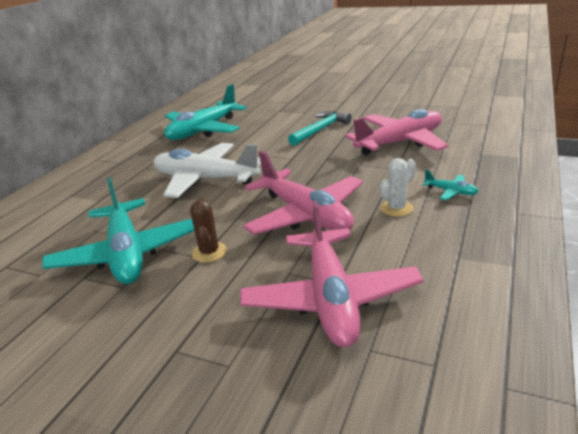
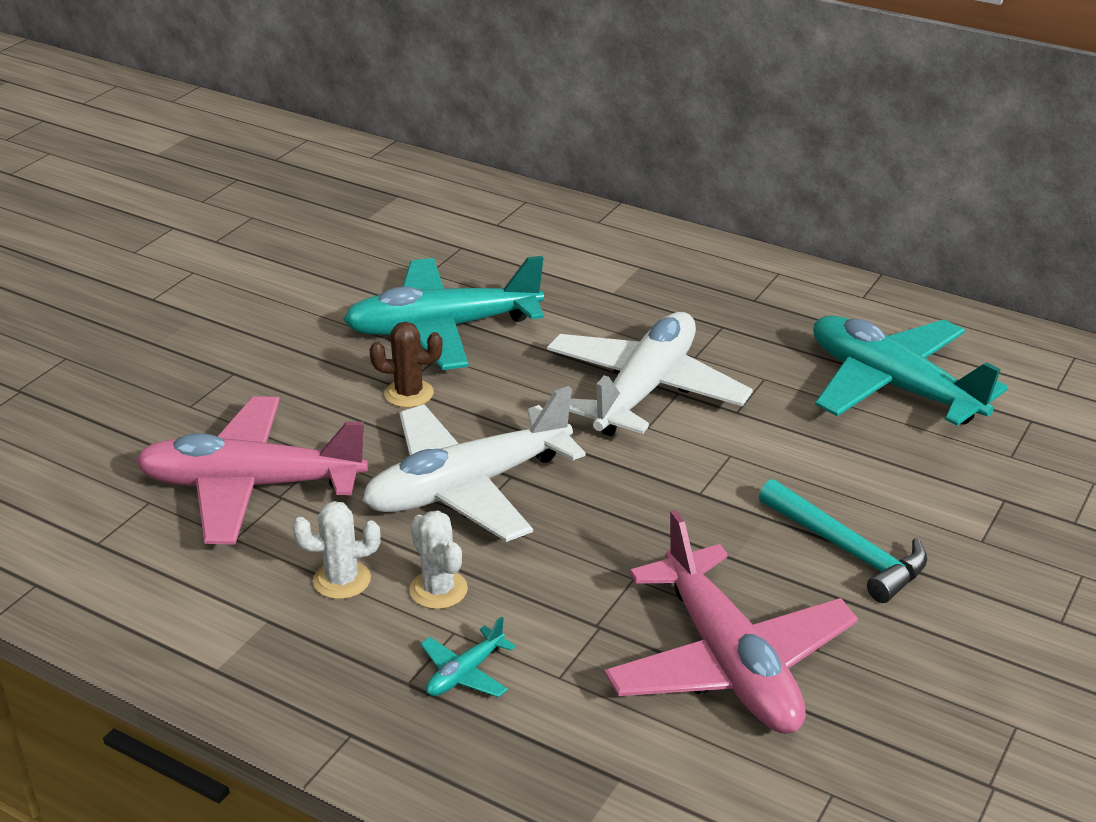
camera: 95 degrees right, 5 degrees up
pink plane [243,151,363,235] -> white plane [363,386,586,542]
none -> white cactus [292,501,381,599]

